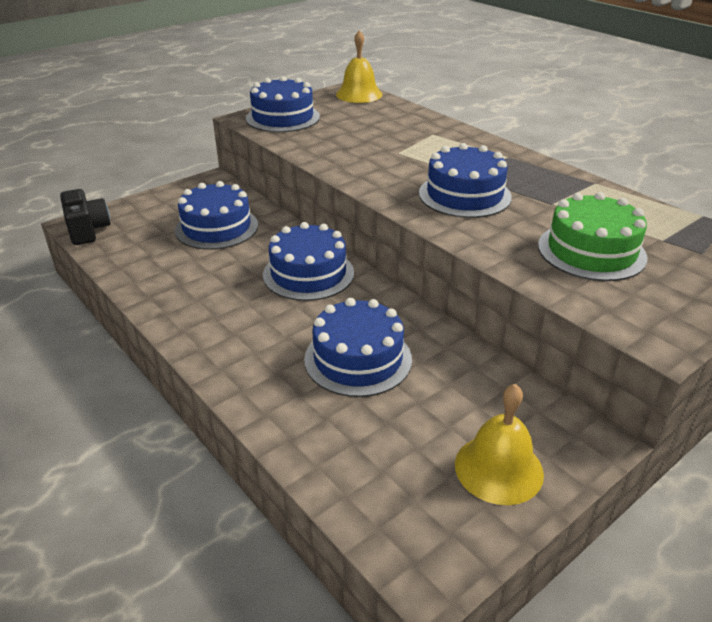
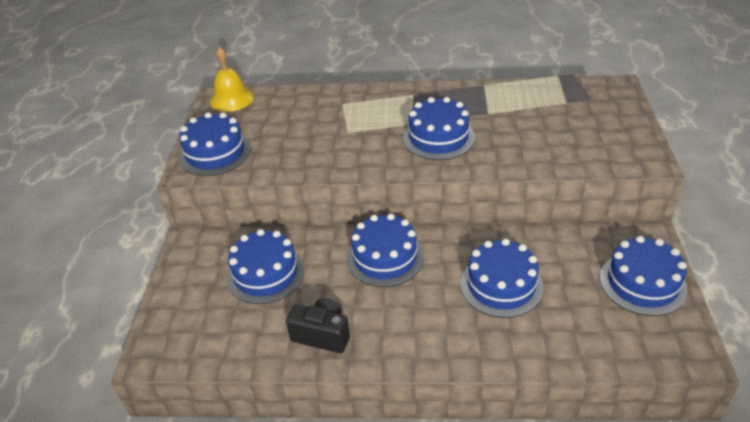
camera: 45 degrees left, 5 degrees up
black camera [60,189,111,245] -> black camera moved to [286,298,350,353]
yellow bell [455,384,544,505] -> blue cake [600,236,687,316]
green cake [538,192,647,281] -> none

